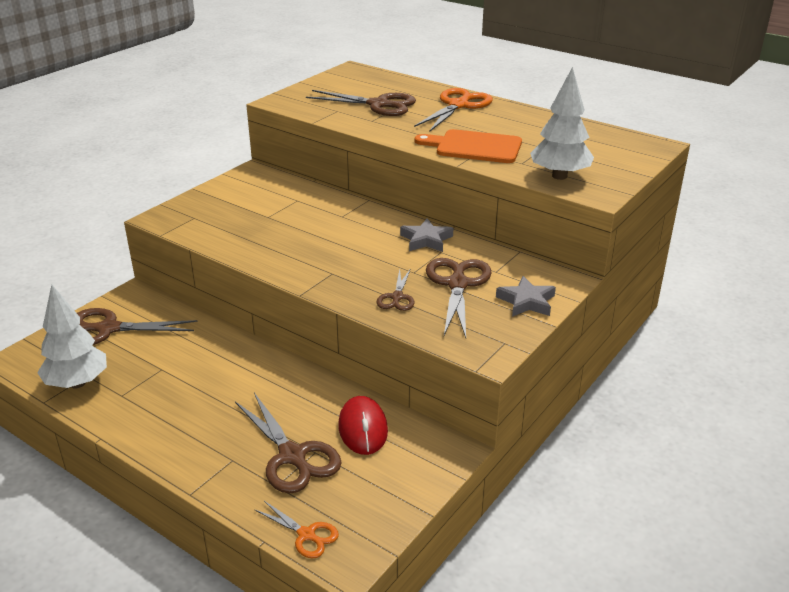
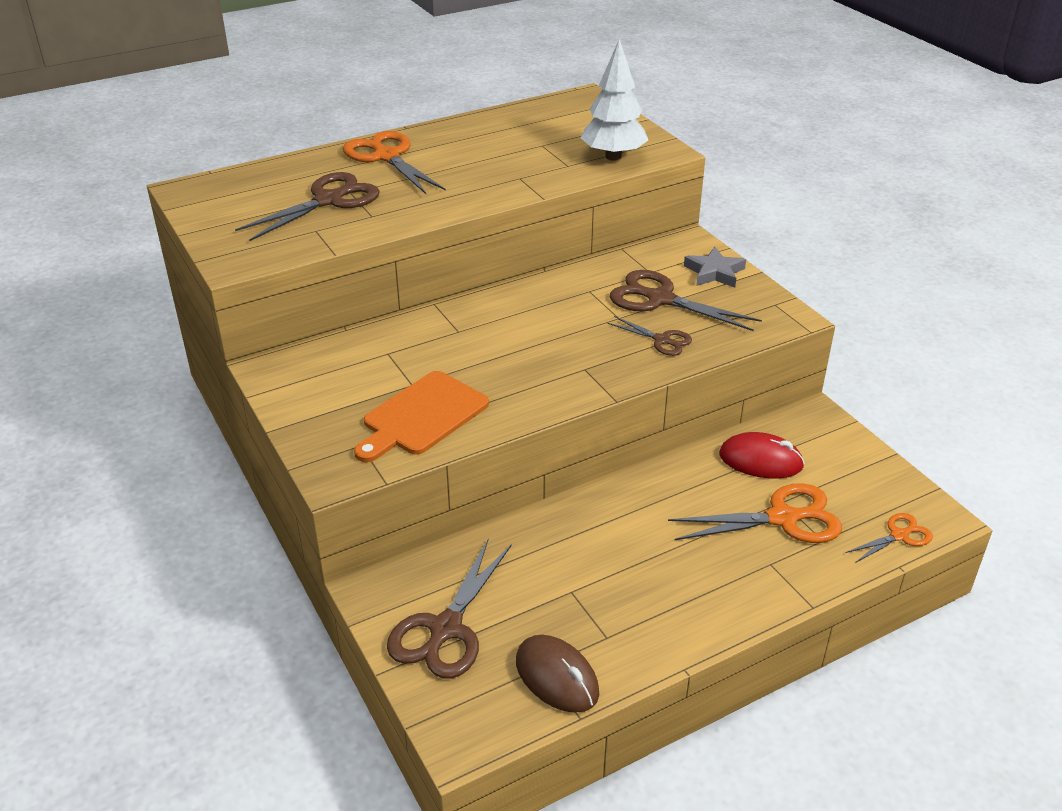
camera: 65 degrees left, 5 degrees up
white tree [37,285,107,388] -> brown mouse [516,635,599,713]
brown scissors [235,393,342,493] -> orange scissors [668,483,842,543]
grey star [400,218,453,252] -> none
orange cutting board [415,129,522,163] -> orange cutting board moved to [354,371,489,462]

